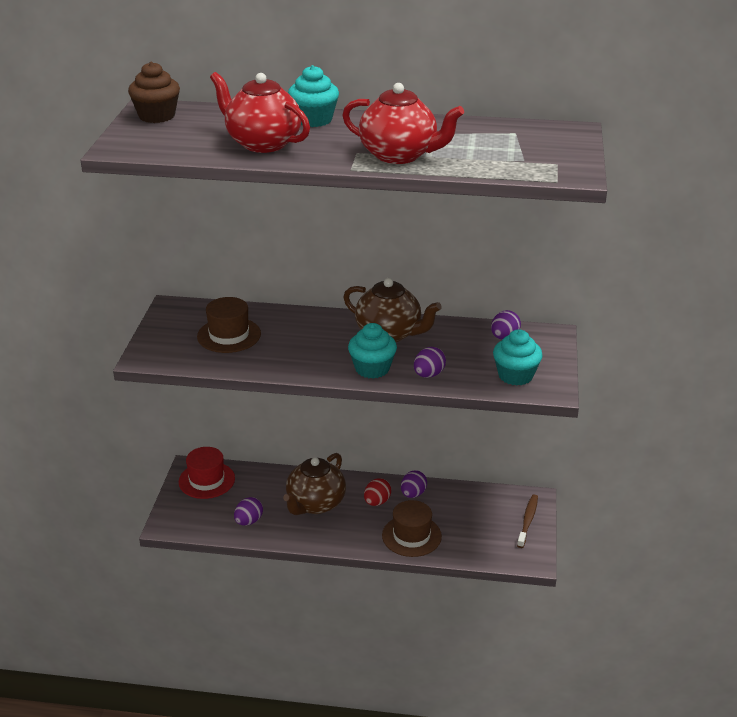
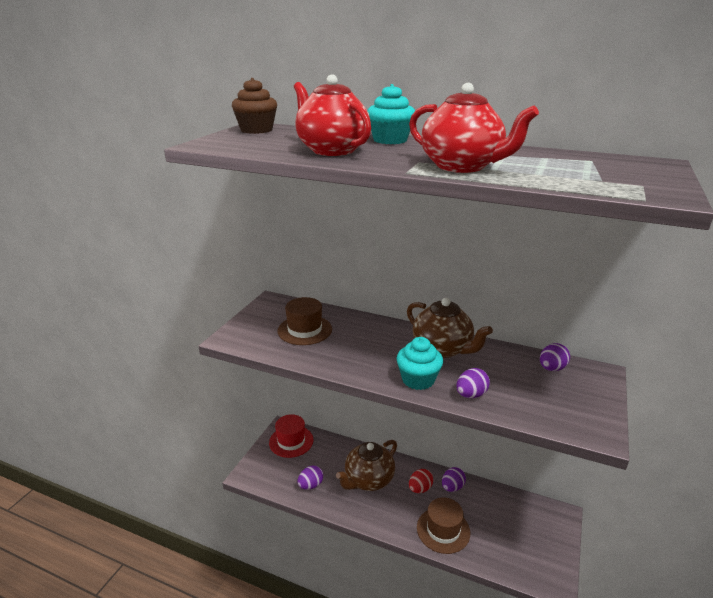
camera: 15 degrees right, 5 degrees down
turquoise cupcake [493,329,543,386] -> none
brown toothbrush [517,495,538,548] -> none

